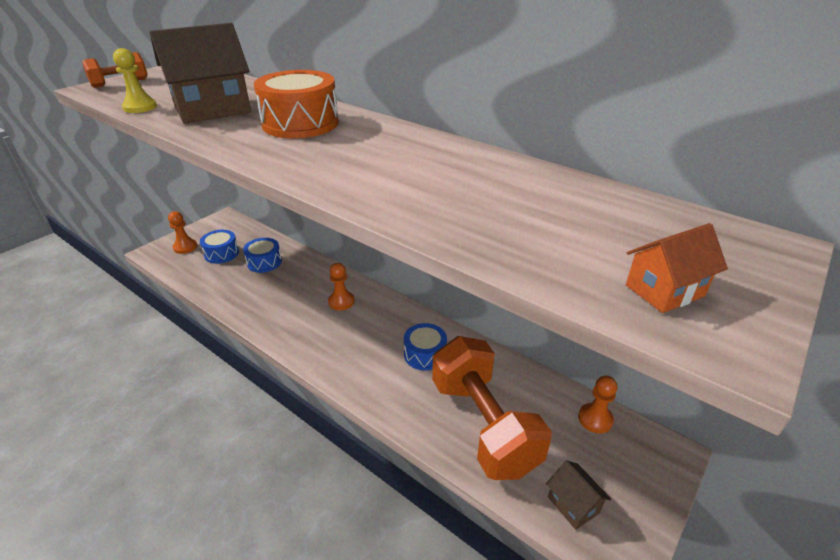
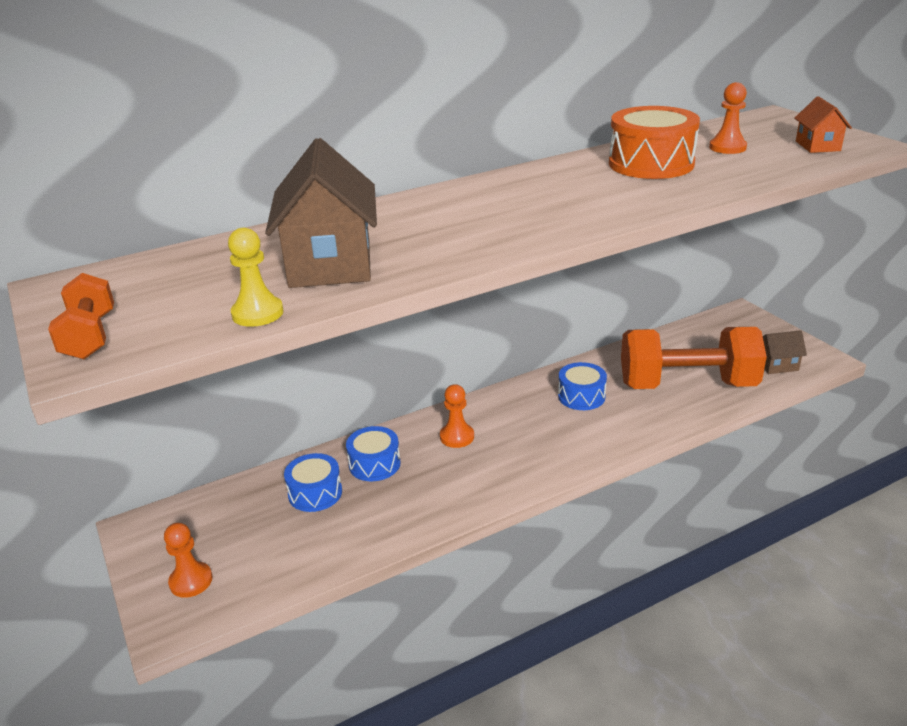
camera: 65 degrees left, 5 degrees down
blue drum [200,230,239,264] -> blue drum moved to [346,426,401,481]
orange drum [254,70,339,138] -> orange drum moved to [609,106,700,179]
orange pawn [578,376,617,433] -> orange pawn moved to [709,82,747,154]

